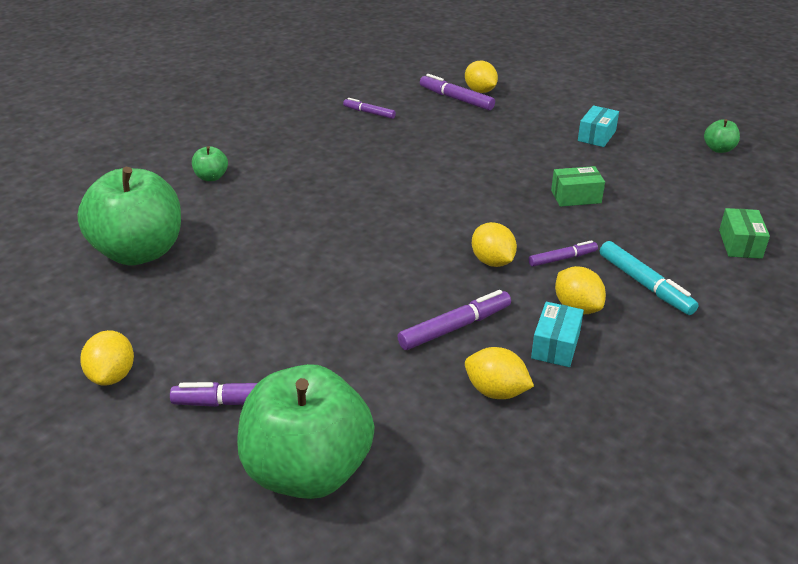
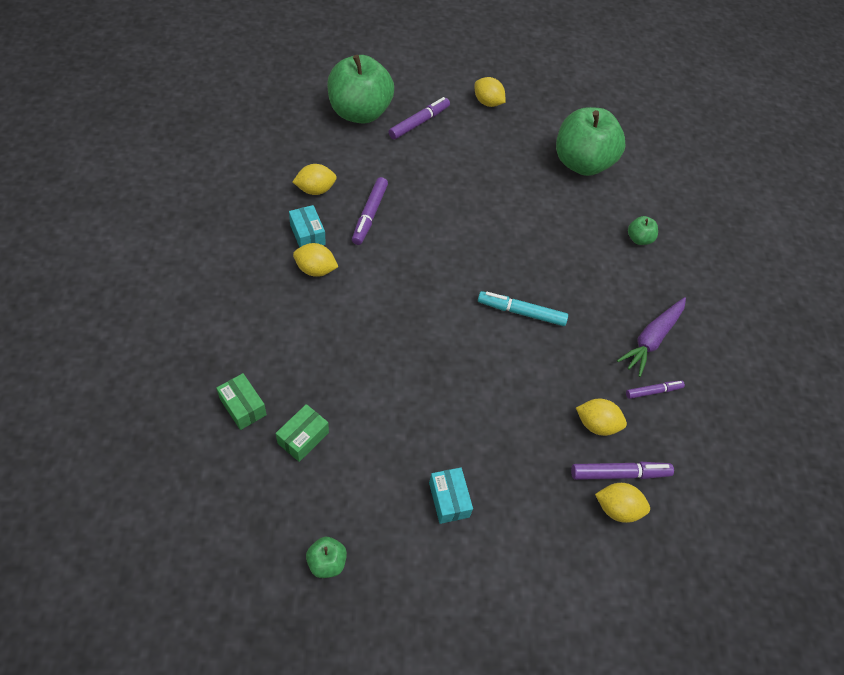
camera: 130 degrees right, 20 degrees up
yellow lemon [472,222,517,267] -> yellow lemon moved to [576,399,627,436]
purple marker [529,240,598,267] -> none
green box [551,166,605,207] -> green box moved to [276,404,329,462]
turquoise marker [600,241,699,315] -> turquoise marker moved to [478,291,568,326]
none -> purple carrot [617,297,686,377]

